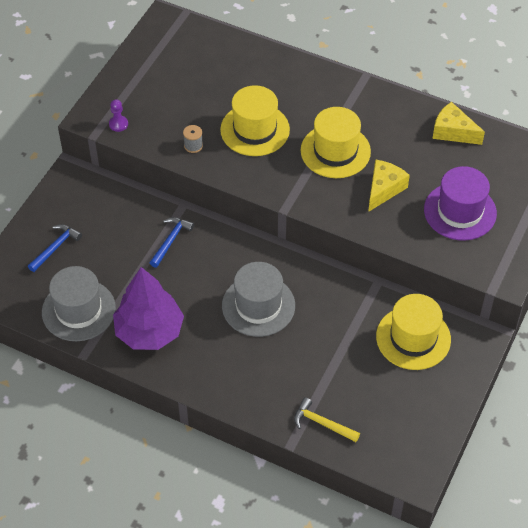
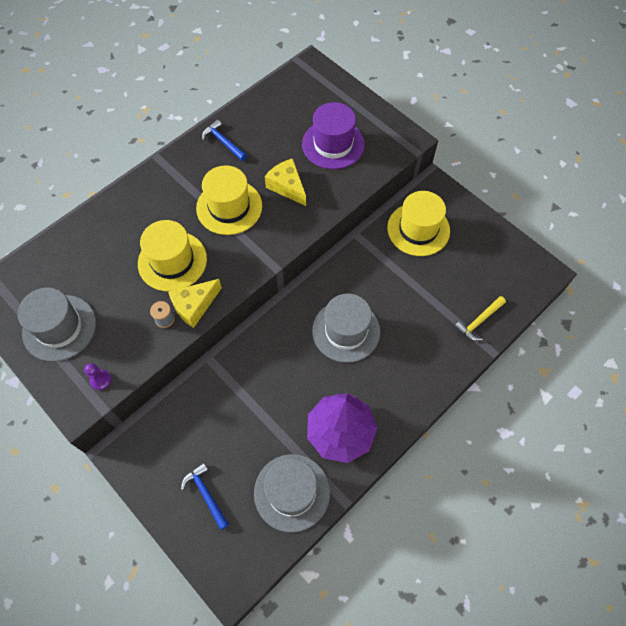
camera: 70 degrees left, 10 degrees up
blue hammer [150,217,194,268] -> blue hammer moved to [202,120,247,161]
yellow cheese [432,102,485,145] -> yellow cheese moved to [168,279,222,328]
none -> grey hat [18,288,96,362]

